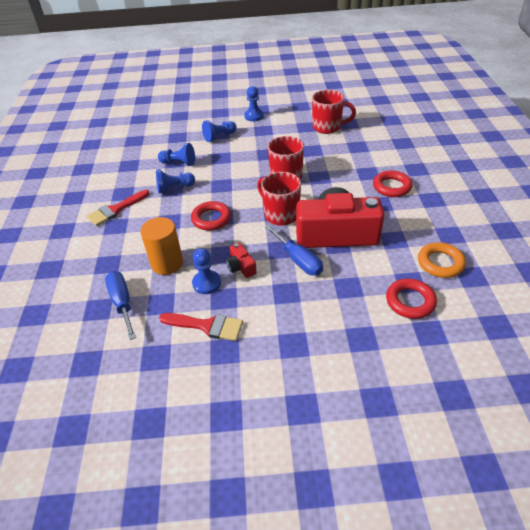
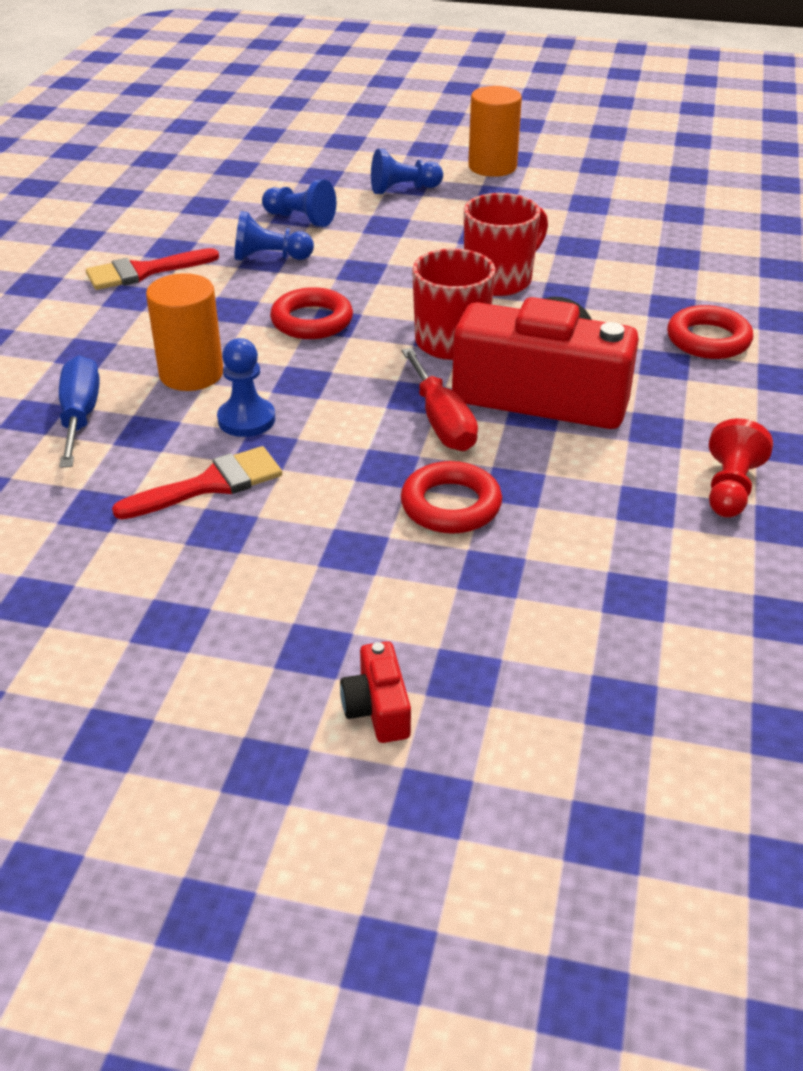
camera: 15 degrees right, 5 degrees down
red brush [159,313,243,341] -> red brush turned 60 degrees counterclockwise [112,446,282,519]
red camera [226,243,257,278] -> red camera moved to [340,641,411,743]
blue pawn [244,86,264,121] -> orange cylinder [468,86,522,177]
blue screwdriver [265,225,323,276] -> red screwdriver [402,348,478,451]
red mug [312,90,356,134] -> none
red ring [386,279,437,319] -> red ring moved to [401,461,502,534]
orange ring [418,242,466,278] -> red pawn [709,418,773,518]

